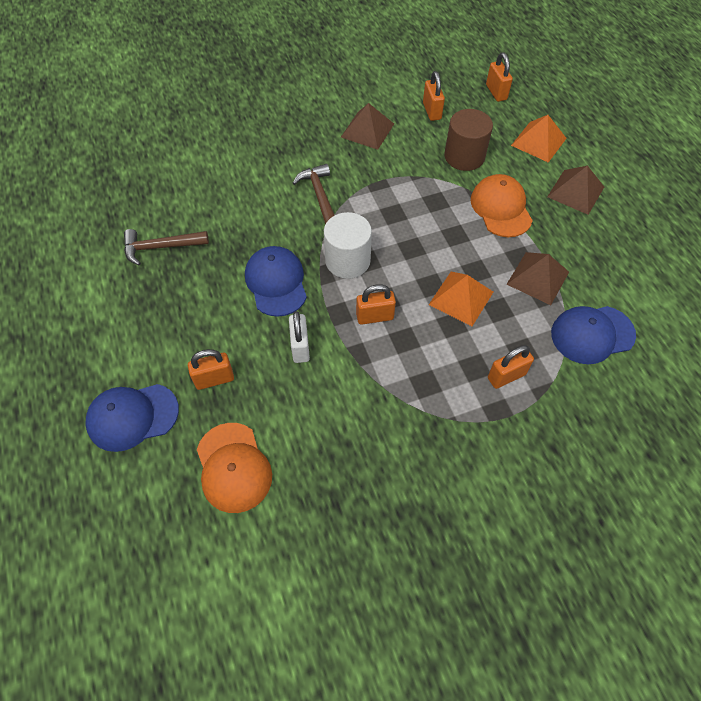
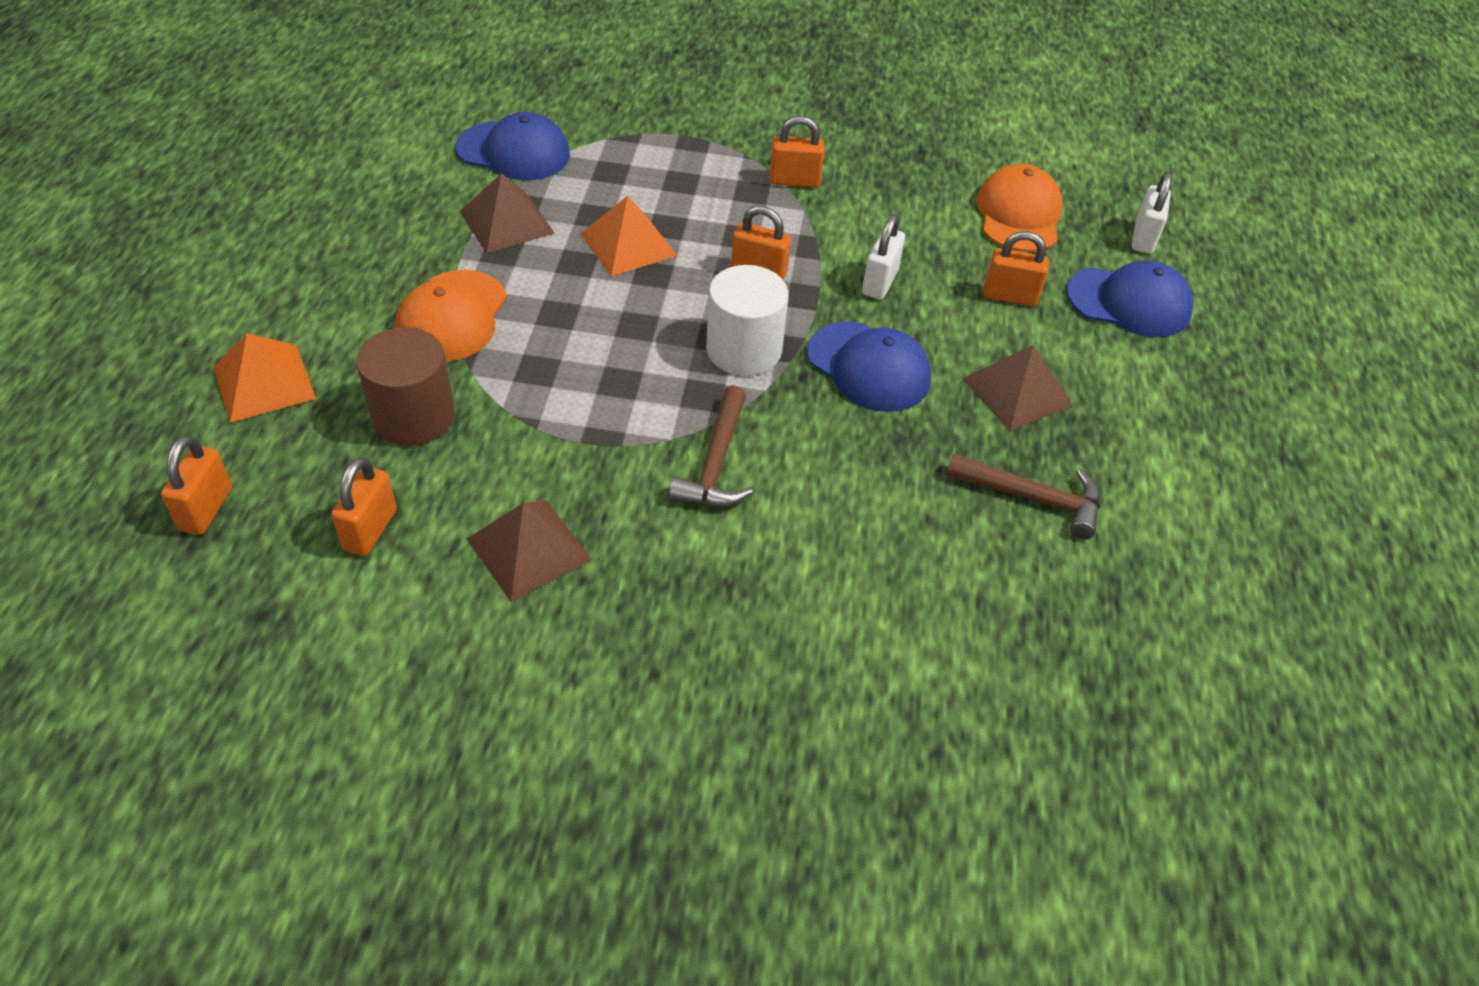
camera: 155 degrees left, 10 degrees down
blue cap [245,246,307,317] -> blue cap turned 60 degrees counterclockwise [807,321,931,412]
orange padlock [488,345,534,389] -> orange padlock moved to [770,116,825,188]
brown pyramid [547,166,604,215] -> brown pyramid moved to [962,345,1073,431]
none -> white padlock [1132,172,1172,254]

